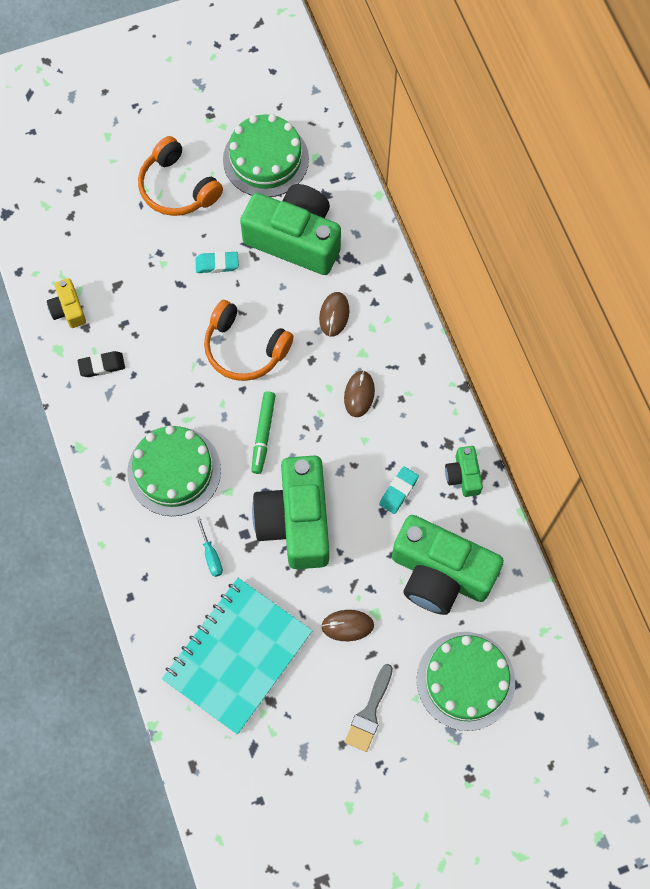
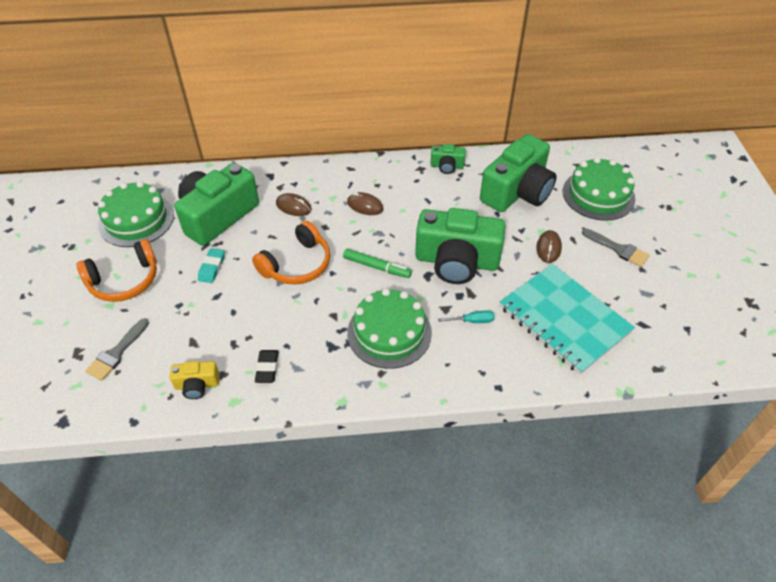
camera: 75 degrees left, 20 degrees down
turquoise eraser [379,466,419,514] -> none
none -> grey brush [85,319,149,381]

